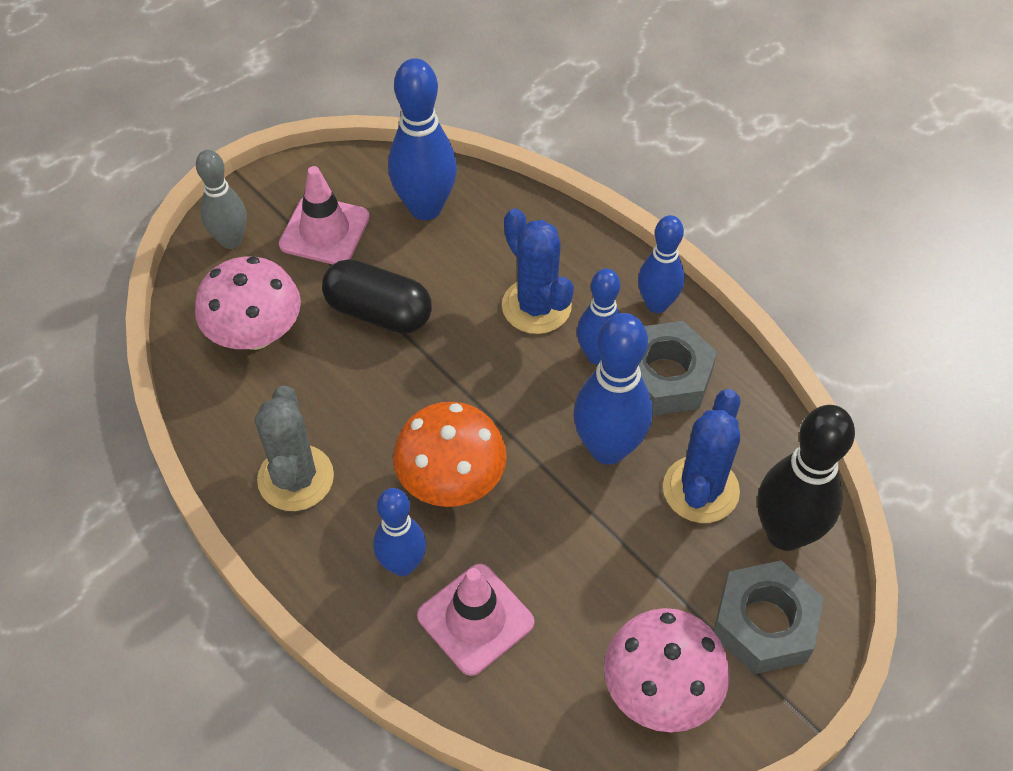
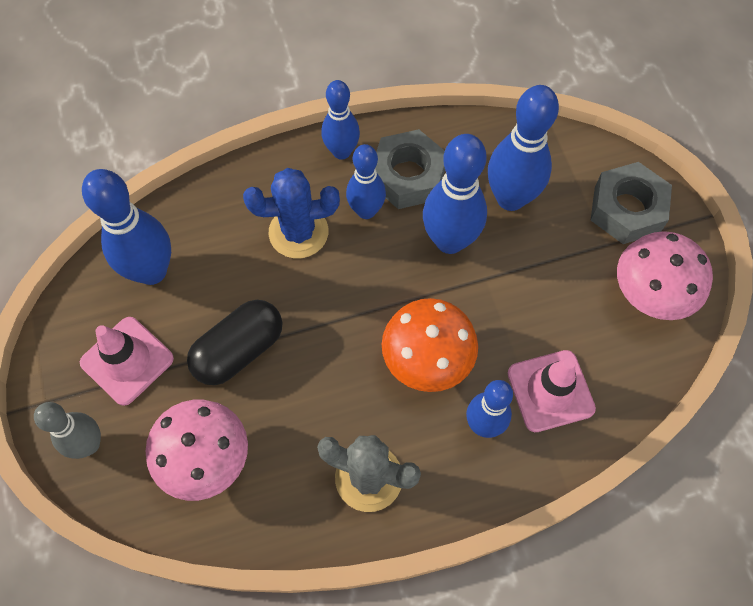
camera: 65 degrees left, 10 degrees up
blue cactus [663,389,740,523] -> blue bowling pin [488,85,559,211]
black bowling pin [757,405,855,551] -> none

